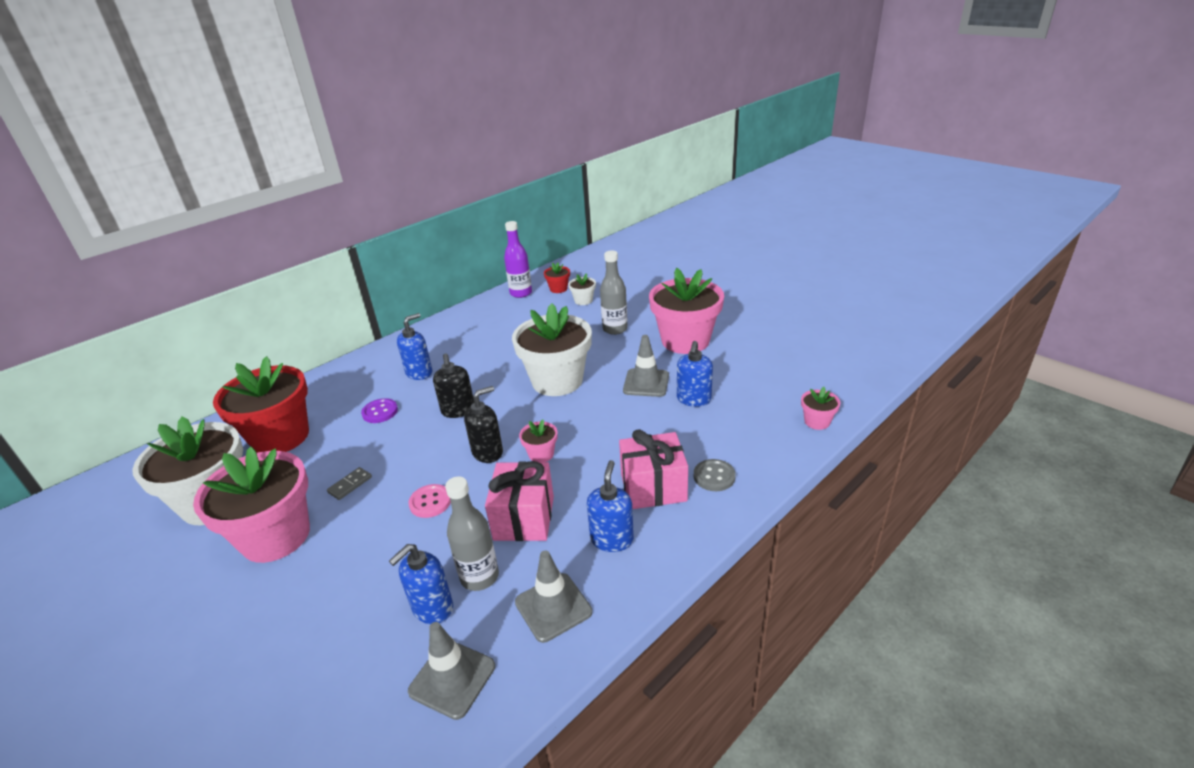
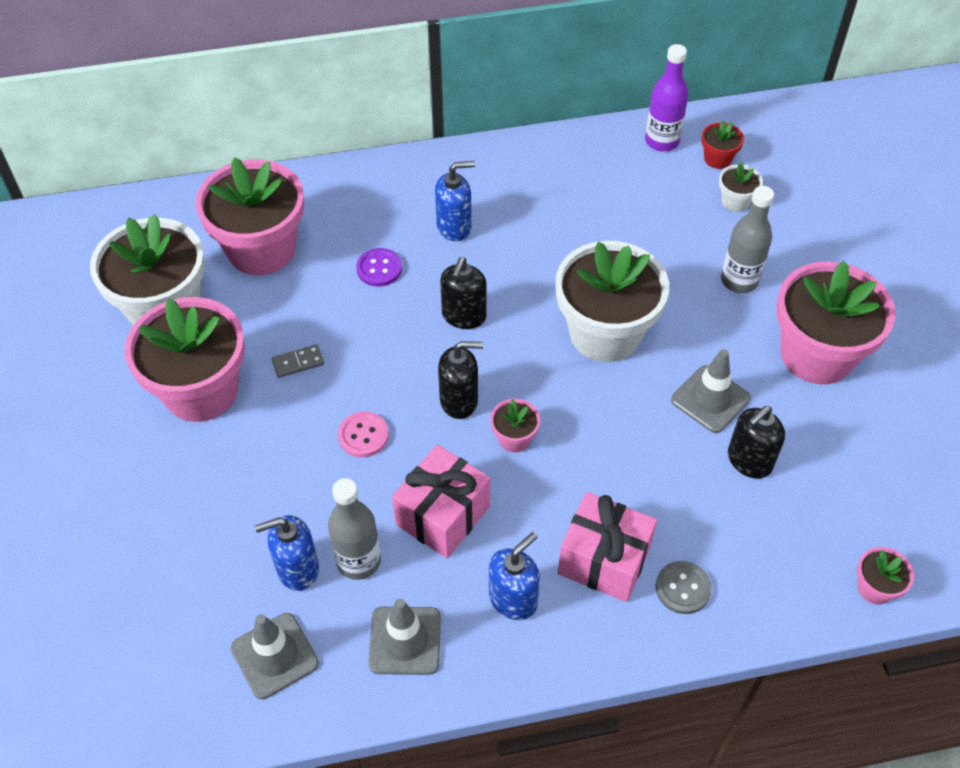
camera: 30 degrees right, 20 degrees up
red flower pot [213,356,309,453] -> pink flower pot [195,157,304,275]
blue soap dispenser [677,341,713,407] -> black soap dispenser [728,406,785,479]

